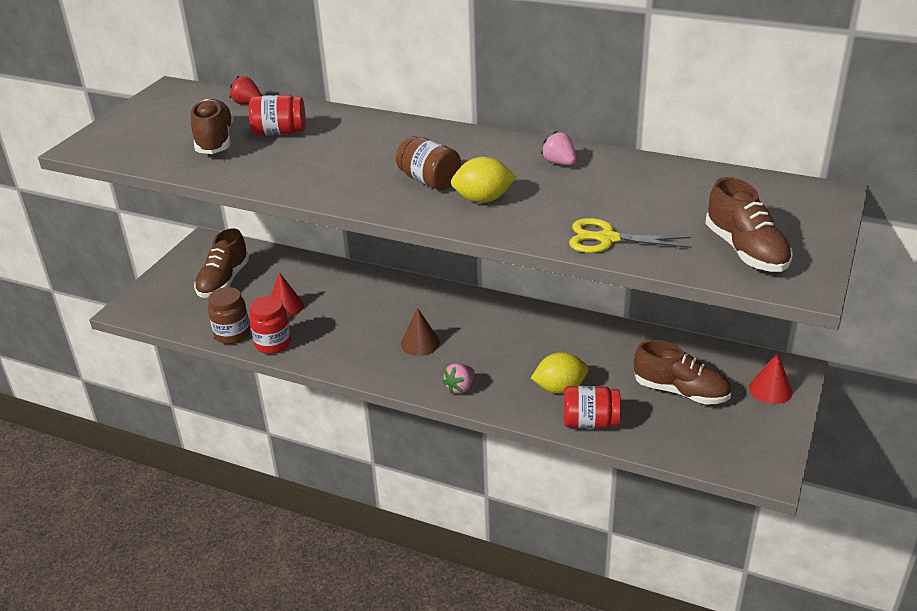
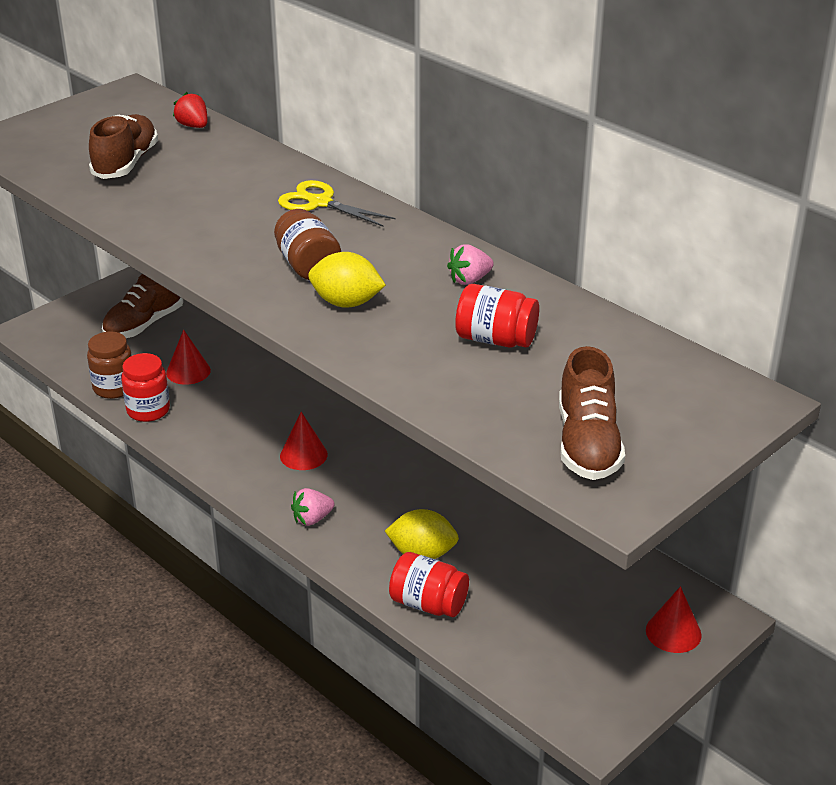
camera: 20 degrees right, 0 degrees up
red jar [249,95,306,136] -> red jar moved to [455,284,539,348]
brown cone [401,308,440,356] -> red cone [280,412,328,470]
pink strawberry [541,131,576,165] -> pink strawberry turned 105 degrees counterclockwise [447,244,494,285]
yellow scissors [569,218,691,253] -> yellow scissors moved to [278,180,395,227]
brown shoe [634,340,731,405] -> none

